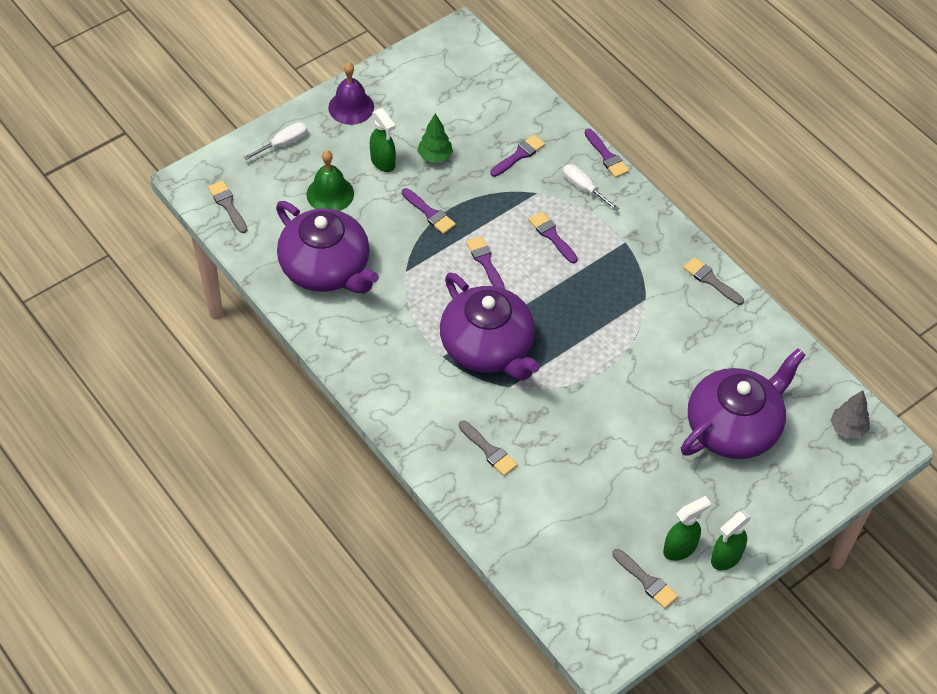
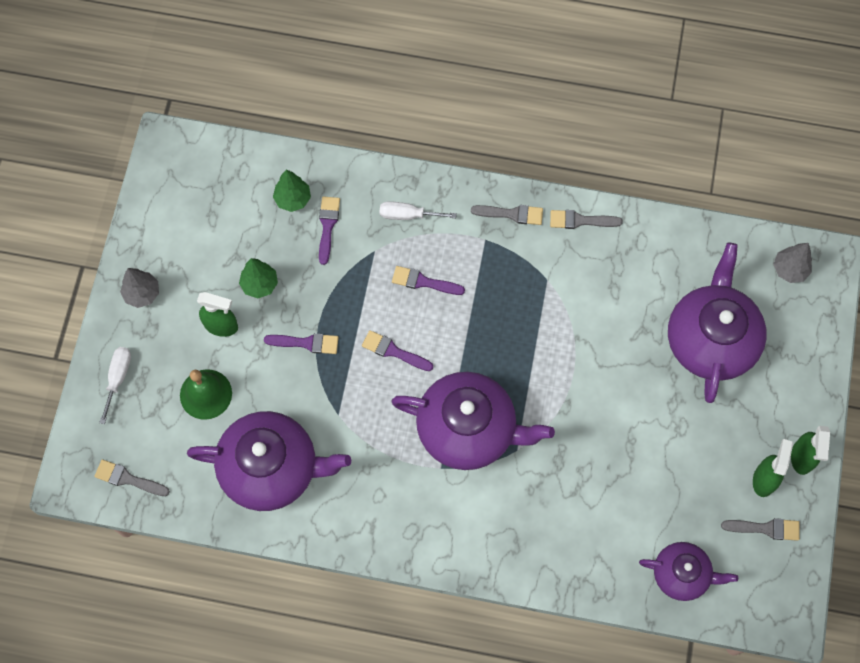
camera: 40 degrees left, 15 degrees up
purple bell [328,62,374,125] -> grey tree [120,268,159,308]
grey brush [458,420,518,476] -> grey brush moved to [471,205,543,225]
purple brush [585,129,629,178] -> none
none -> green tree [273,169,311,212]
none -> purple teapot [639,542,738,601]

